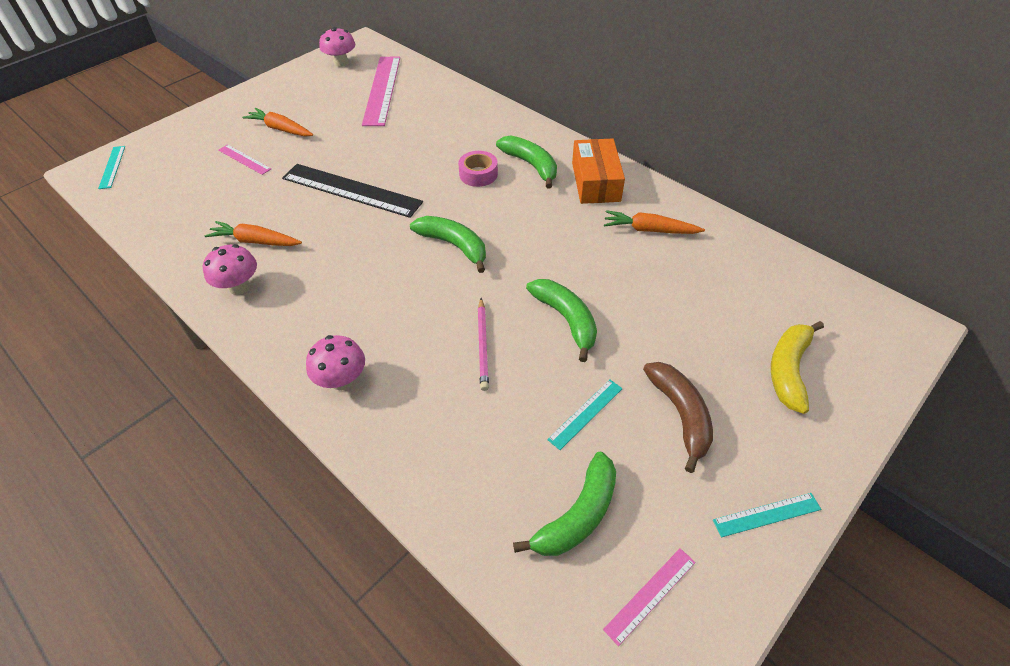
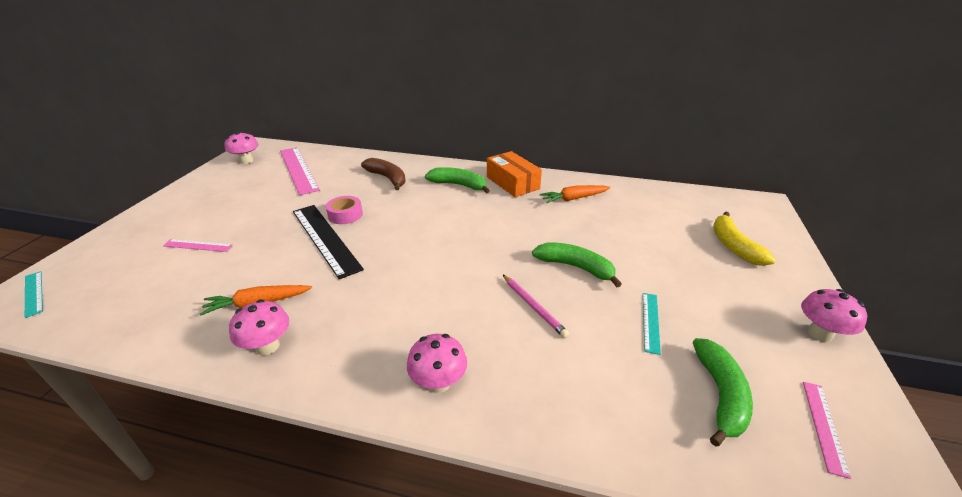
camera: 30 degrees left, 15 degrees down
orange carrot [242,108,313,137] -> none
black ruler [282,164,423,218] -> black ruler turned 60 degrees clockwise [293,205,364,279]
green banana [410,216,486,273] -> none
pink tape [458,151,498,187] -> pink tape moved to [326,196,363,224]
brown banana [643,362,713,473] -> brown banana moved to [361,158,406,190]
turquoise ruler [713,493,821,537] -> pink mushroom [801,289,867,342]

